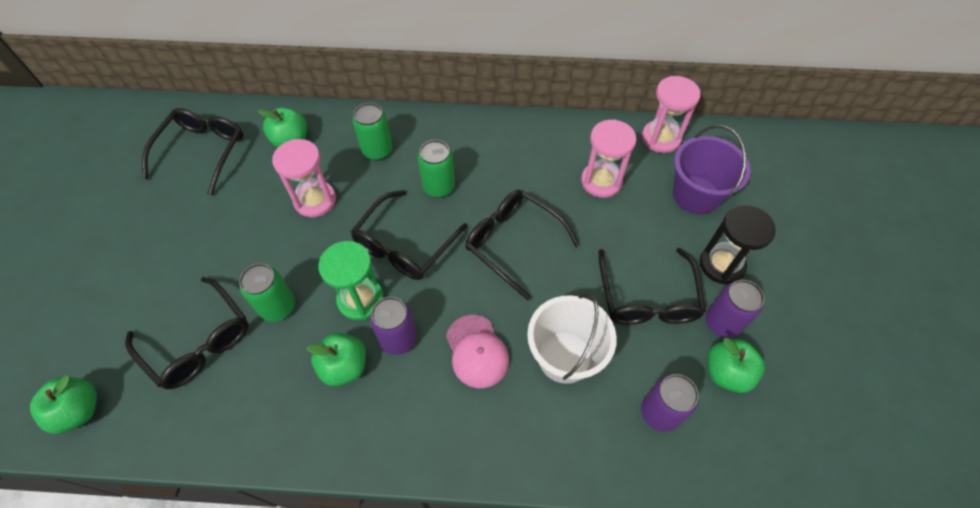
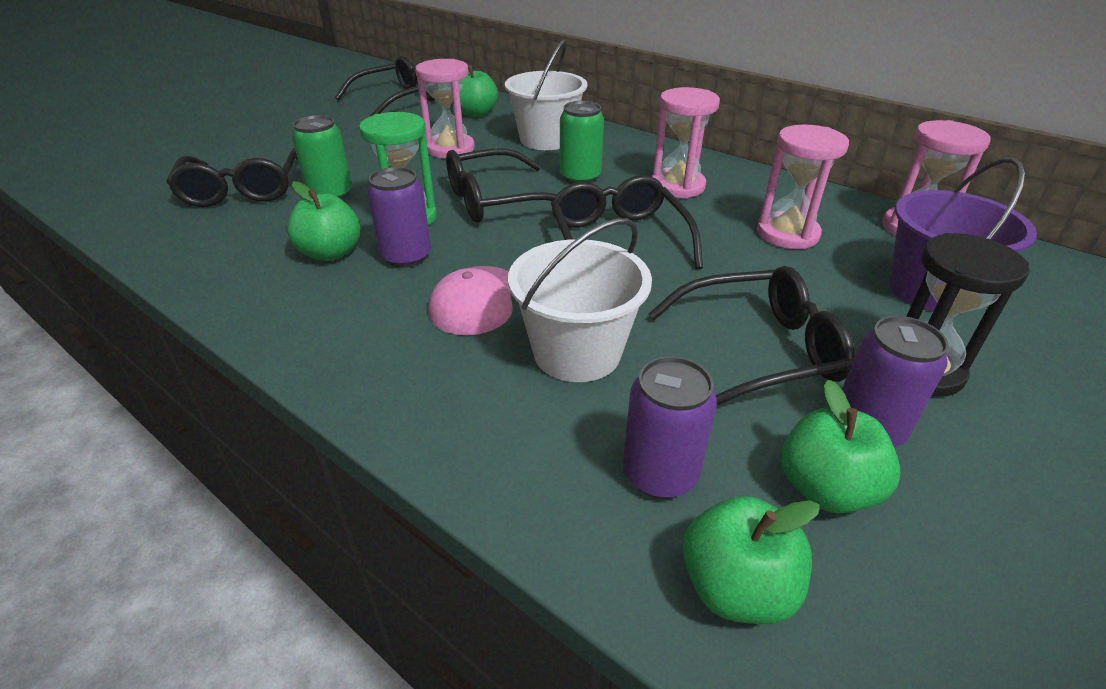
camera: 35 degrees right, 20 degrees down
green apple [30,375,97,434] -> green apple moved to [683,496,820,624]
green can [353,103,393,160] -> white bucket [505,39,588,150]
black glasses [599,248,706,325] -> black glasses turned 135 degrees counterclockwise [648,266,855,406]
none -> pink hourglass [652,87,720,198]

